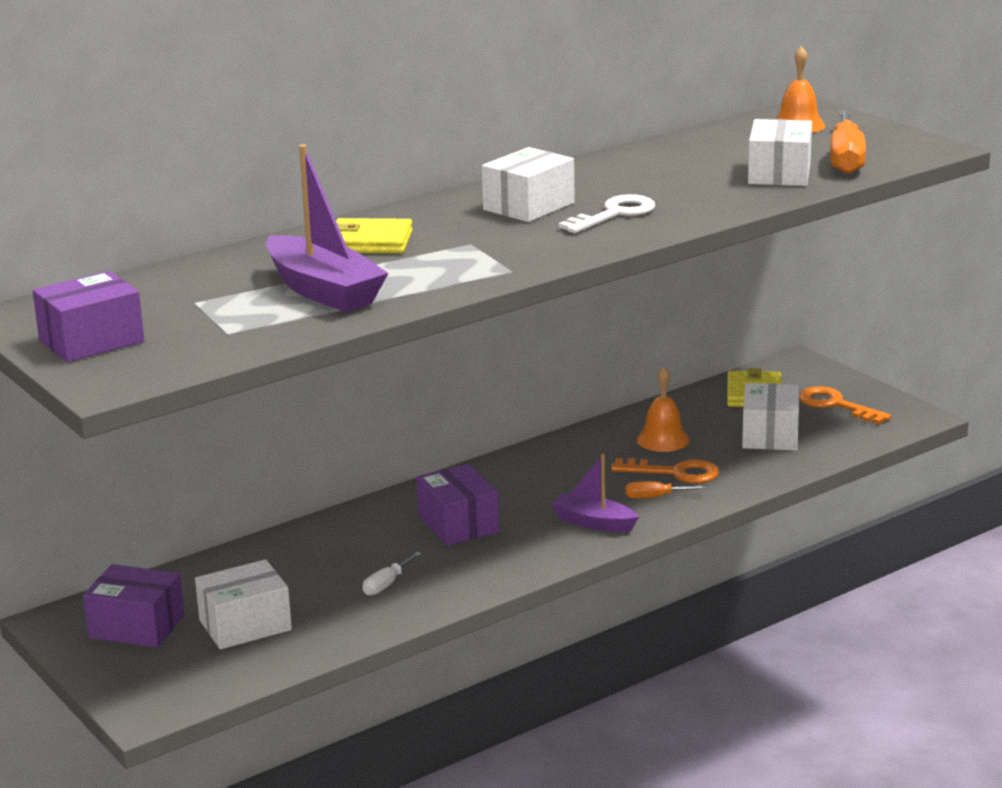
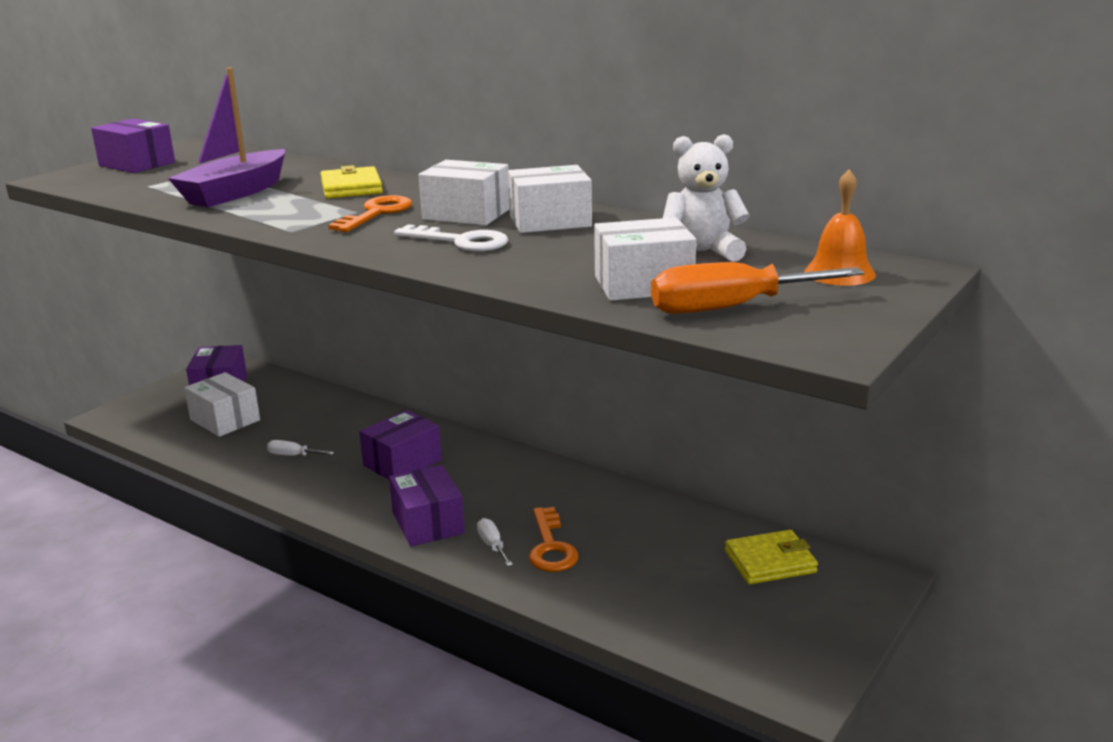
camera: 70 degrees right, 0 degrees up
purple boat [551,454,639,532] -> purple box [389,465,465,547]
orange screwdriver [626,481,707,499] -> white screwdriver [477,518,513,566]
orange bell [637,366,690,452] -> none
white box [742,383,799,451] -> white box moved to [508,165,592,233]
orange key [799,386,891,424] -> orange key moved to [328,195,412,232]
none -> white teddy bear [663,134,750,262]

